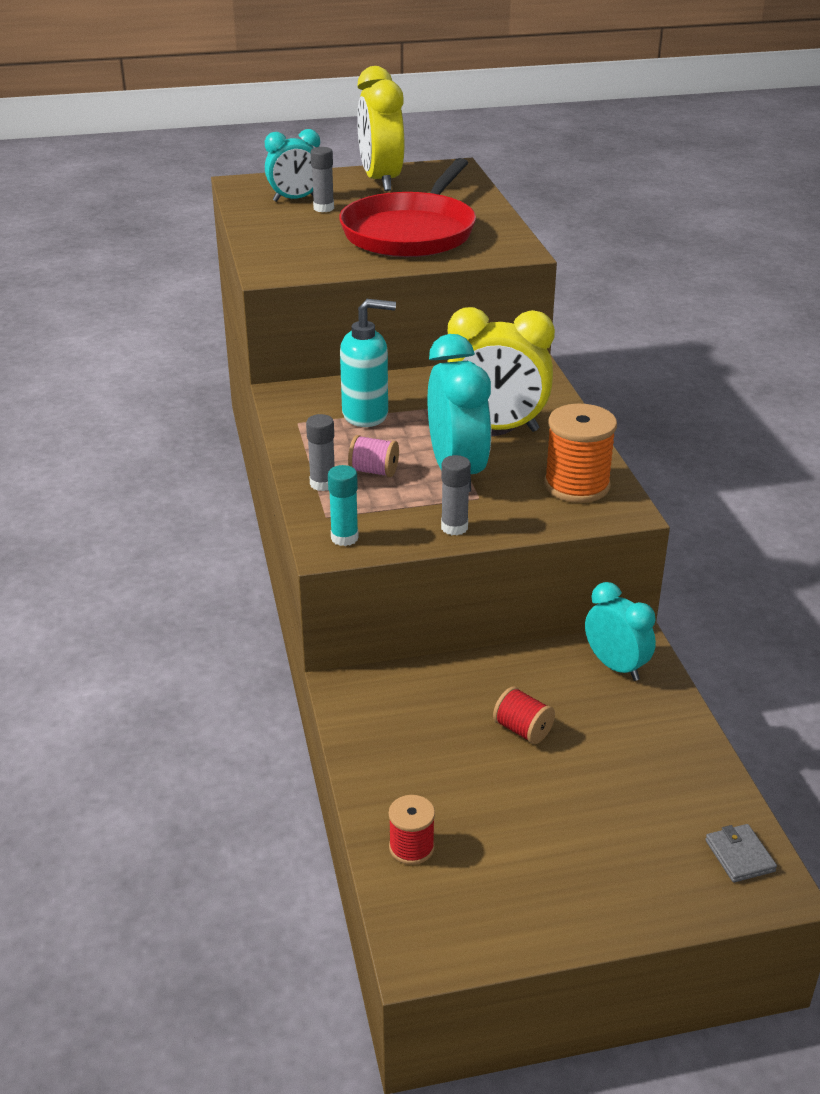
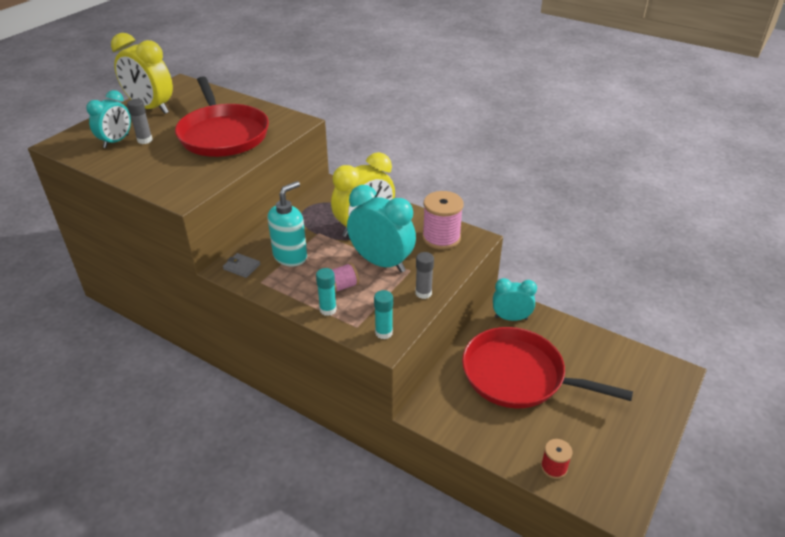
camera: 45 degrees left, 5 degrees up
grey glue stick [306,414,335,491] -> turquoise glue stick [316,268,337,316]
red spool [493,687,555,744] -> red pan [462,327,633,408]
orange spool [544,404,617,503] -> pink spool [422,191,464,250]
grey wallet [705,824,777,882] -> grey wallet moved to [223,253,260,278]

